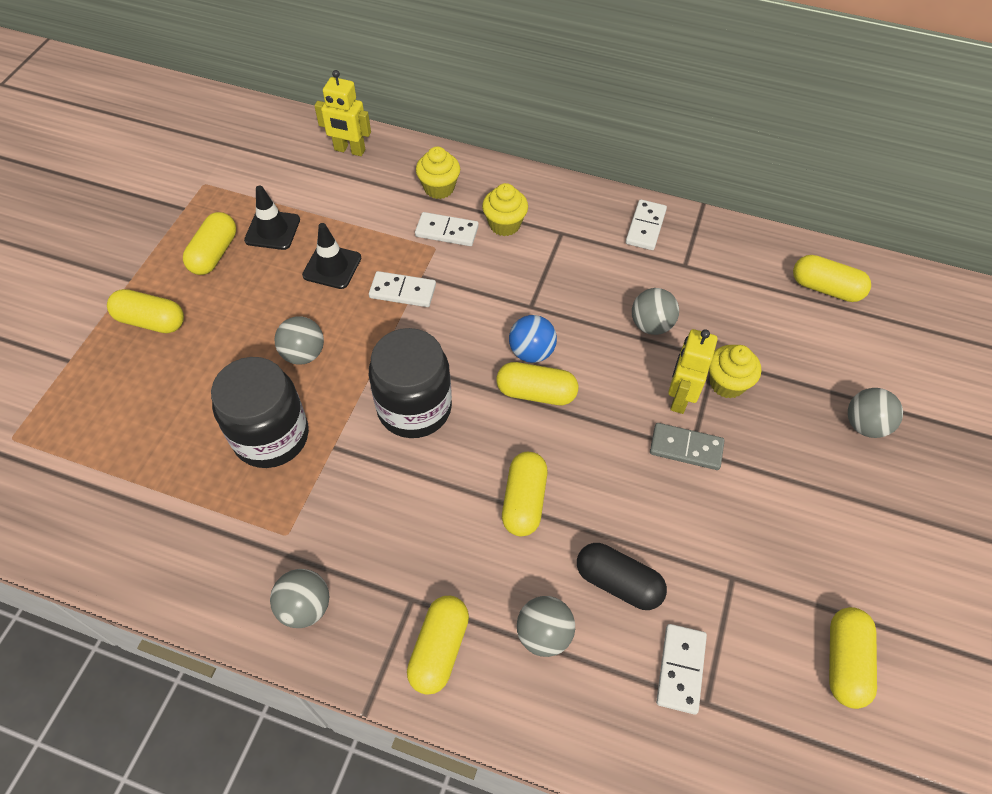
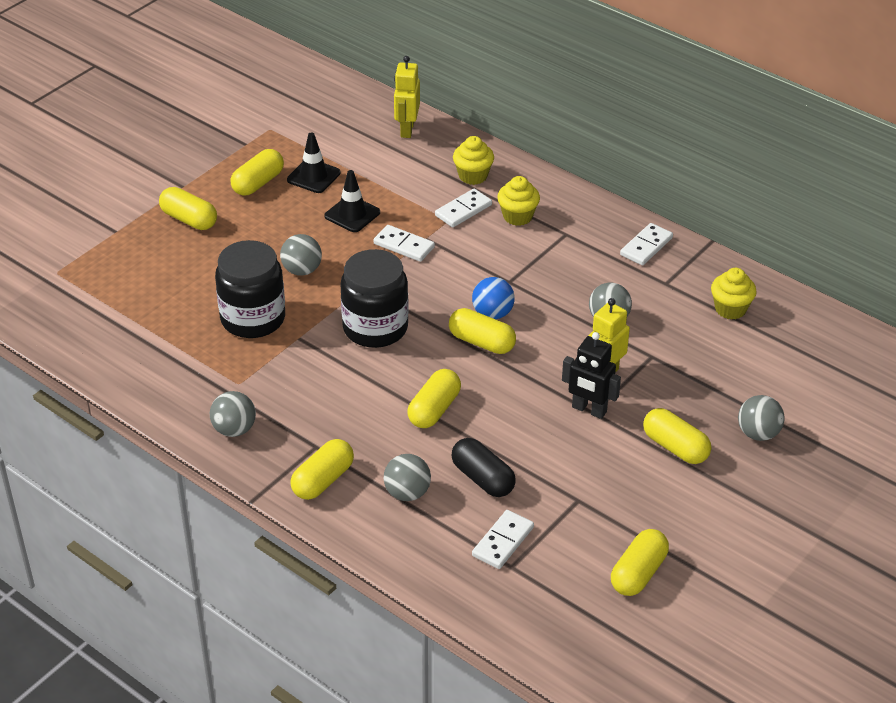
camera: 20 degrees right, 15 degrees down
yellow robot [314,70,371,156] -> yellow robot turned 60 degrees clockwise [394,56,420,138]
white domino [415,212,479,246] -> white domino turned 75 degrees counterclockwise [435,189,492,227]
grey domino [650,423,725,470] -> black robot [562,332,621,419]
yellow cupcake [709,345,761,399] -> yellow cupcake moved to [711,268,757,319]
yellow capsule [793,255,871,302] -> yellow capsule moved to [643,408,711,464]

